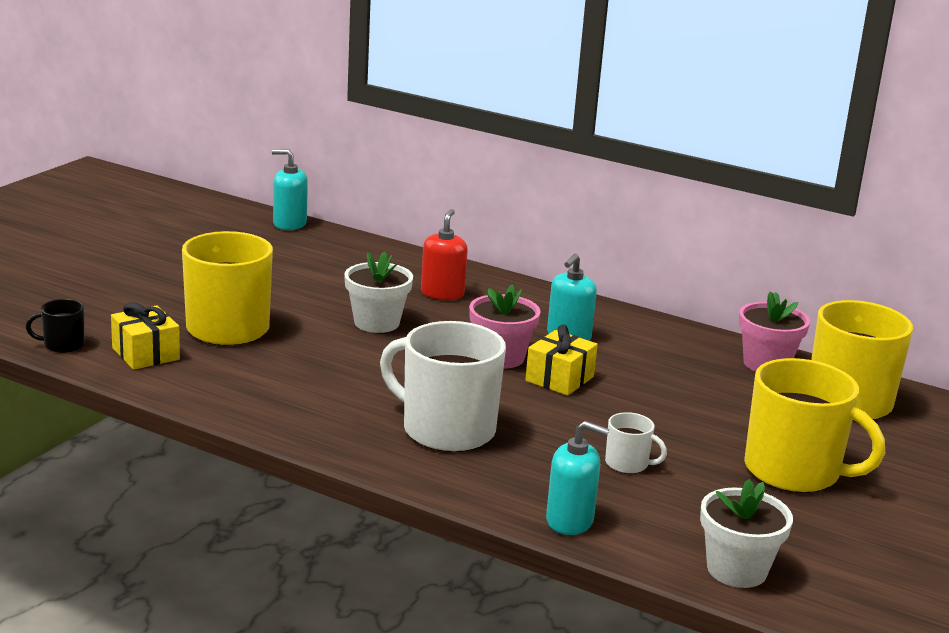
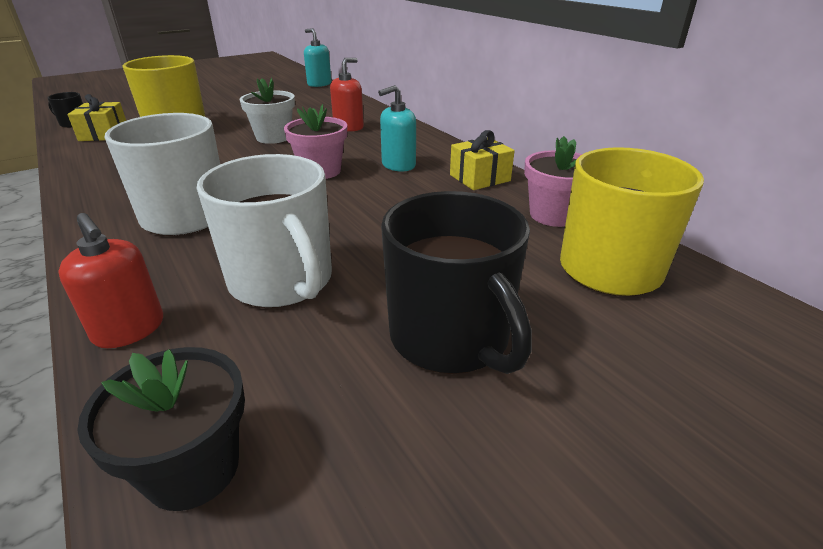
camera: 30 degrees right, 10 degrees up
yellow gift [525,324,598,396] -> yellow gift moved to [450,130,515,190]
turquoise soap dispenser [546,421,609,535] -> red soap dispenser [58,213,163,348]
white mug [605,412,667,474] -> white mug [197,154,332,308], size x2.20
white flower pot [700,479,793,588] -> black flower pot [77,347,245,511]
yellow mug [744,358,885,493] -> black mug [381,191,532,374]

